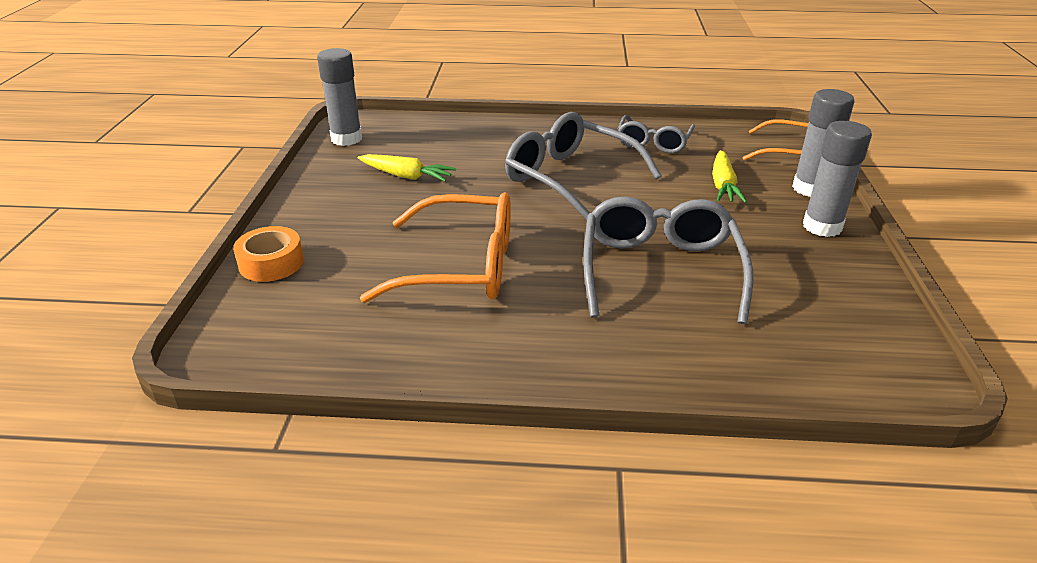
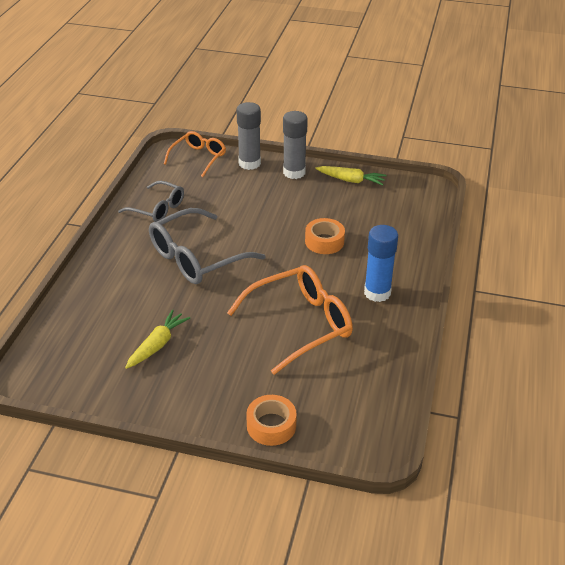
camera: 80 degrees left, 5 degrees up
grey glue stick [317,48,362,146] -> none
orange glasses [360,192,511,303] -> orange glasses turned 45 degrees clockwise [227,265,353,375]
grey glasses [583,197,753,324] -> orange tape [305,218,345,254]
yellow carrot [712,150,747,203] -> yellow carrot moved to [315,166,387,186]
none -> blue glue stick [364,225,398,302]

